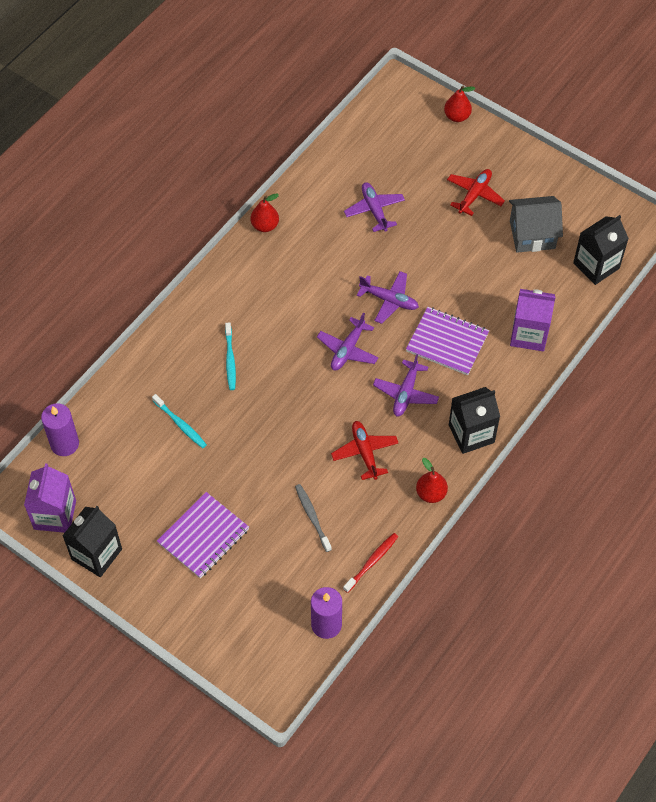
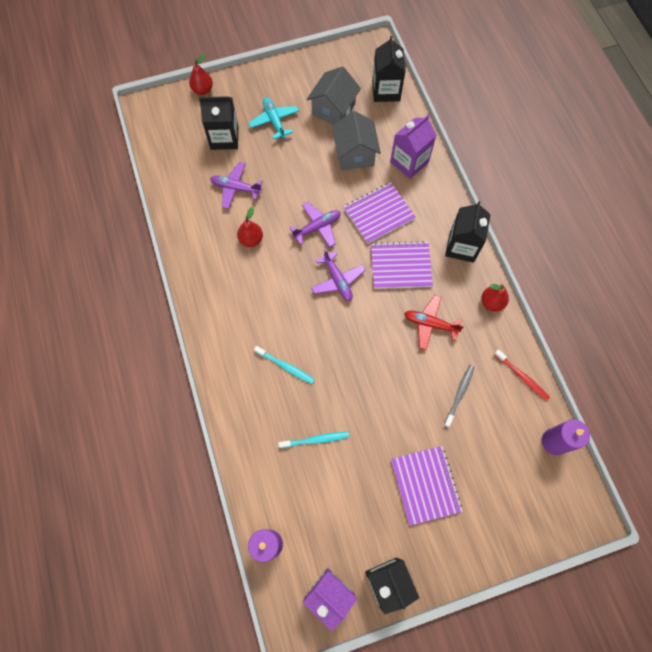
camera: 55 degrees left, 10 degrees up
red pear [251,194,279,232] -> red pear moved to [237,207,263,247]
grey toothbrush [295,484,332,552] -> grey toothbrush turned 105 degrees clockwise [444,365,474,427]
red toothbrush [343,533,398,593] -> red toothbrush turned 150 degrees clockwise [494,349,550,401]
purple plane [373,354,439,416] -> purple notebook [371,241,433,289]
red plane [447,169,505,216] -> turquoise plane [249,98,299,140]
none -> black carton [199,96,238,150]
none -> grey house [332,111,381,170]

